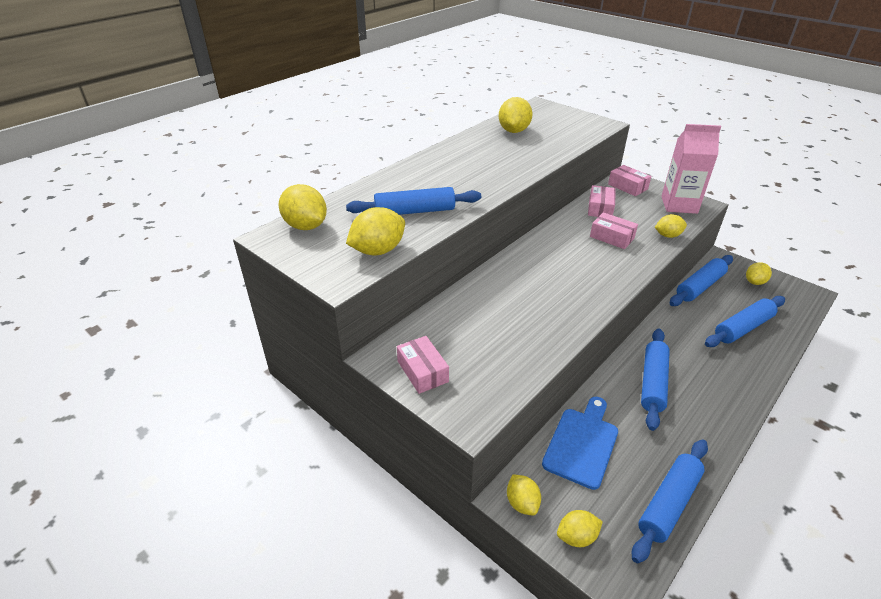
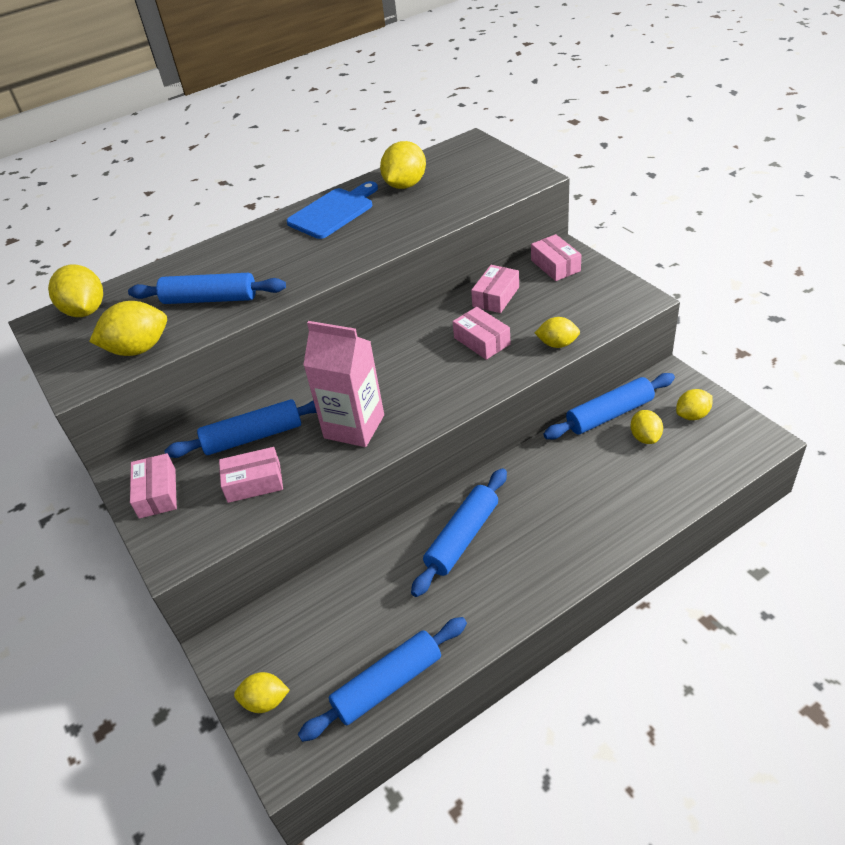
camera: 20 degrees right, 5 degrees up
yellow lemon [507,474,541,515] -> yellow lemon moved to [630,410,663,444]
blue cutting board [542,397,618,490] -> blue cutting board moved to [286,181,378,239]
pink carton [661,124,721,214] -> pink carton moved to [303,321,384,447]
blue rolling pin [705,296,785,347] -> blue rolling pin moved to [164,399,317,458]
none -> pink box [219,447,283,503]

